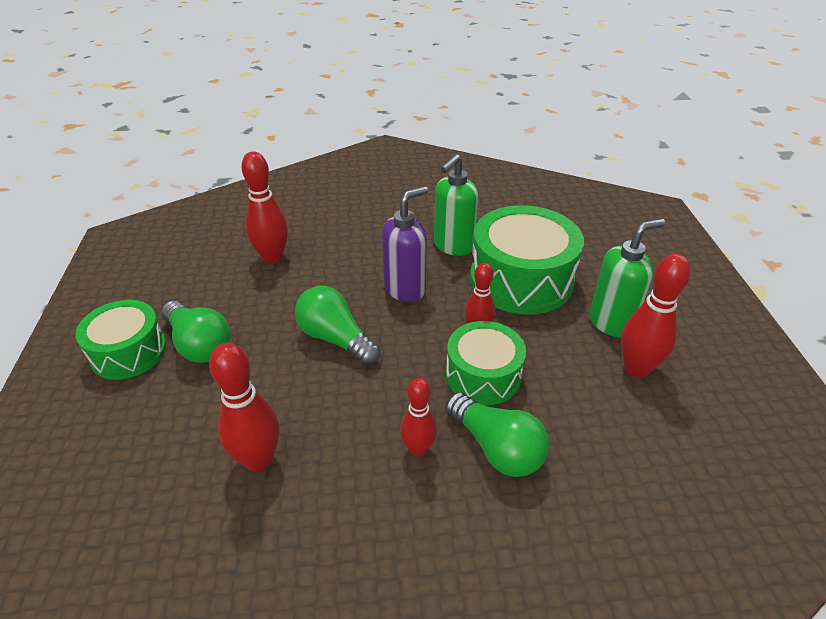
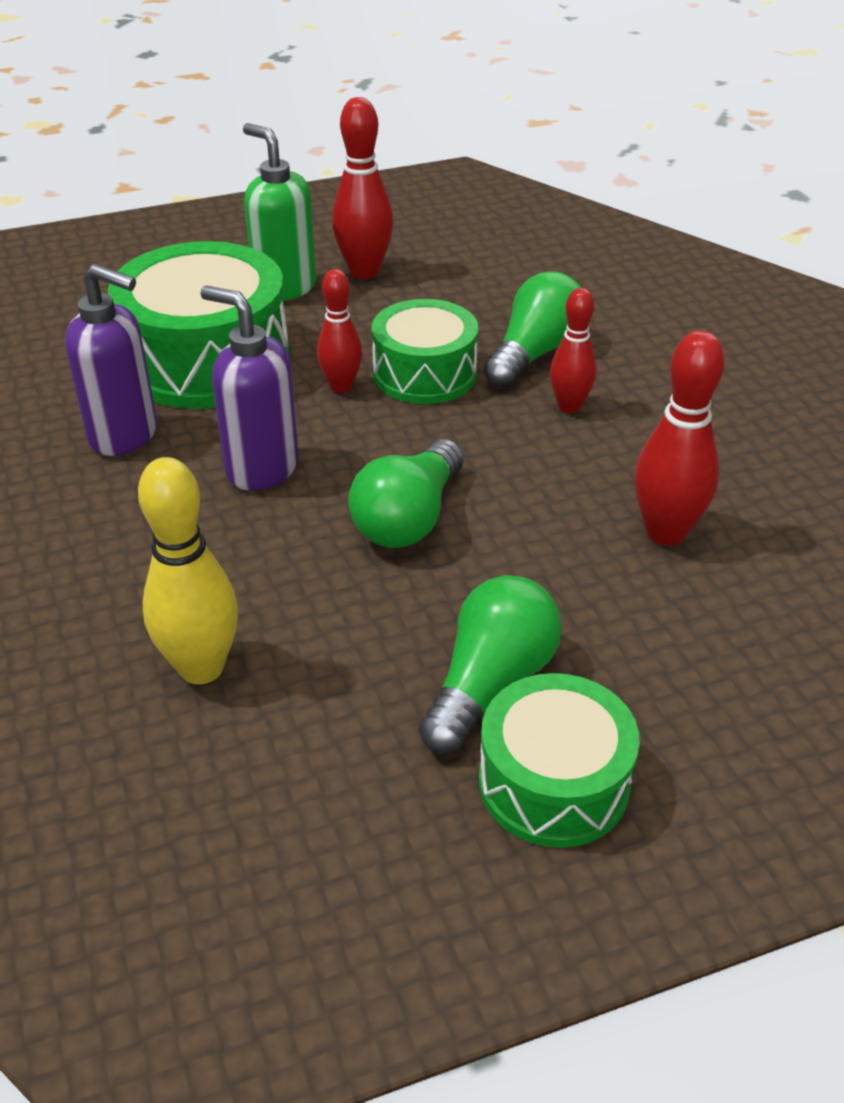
camera: 105 degrees left, 0 degrees up
red bowling pin [242,151,288,264] -> yellow bowling pin [138,457,238,684]
green soap dispenser [434,154,479,256] -> purple soap dispenser [65,264,157,456]

